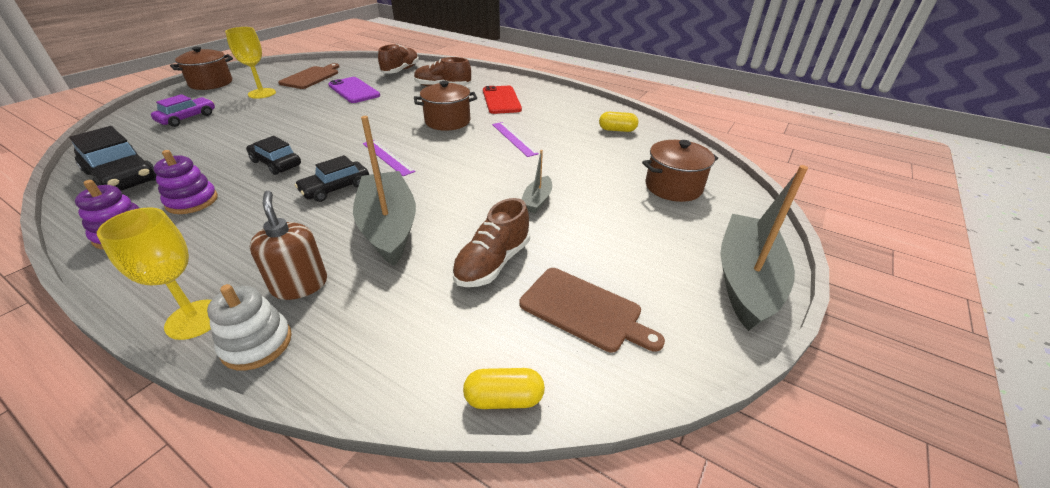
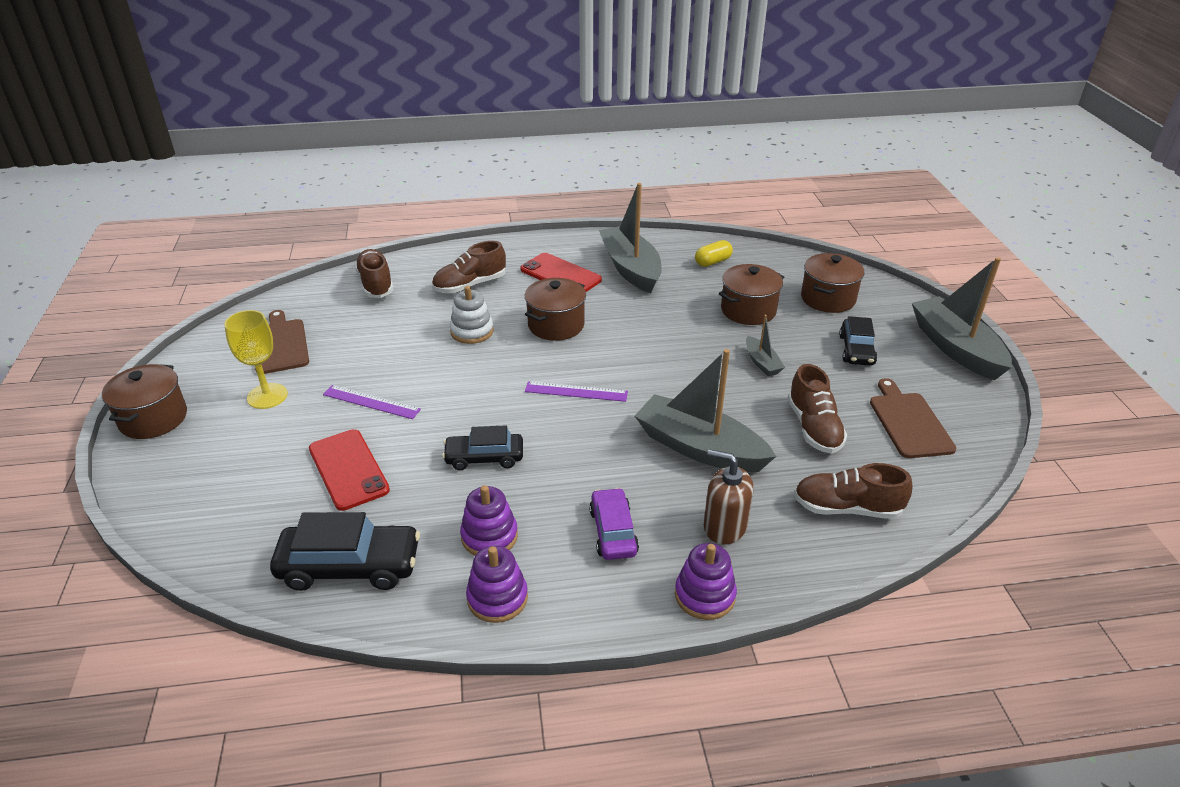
camera: 40 degrees left, 0 degrees up
yellow goblet [97,207,211,340] -> purple stacking toy [675,543,737,620]
purple car [151,94,215,127] -> purple car moved to [589,488,639,560]
white stacking toy [207,284,292,371] -> white stacking toy moved to [450,286,494,344]
black car [295,155,369,202] -> black car moved to [839,316,877,366]
purple phone [328,77,380,103] -> none
yellow capsule [463,368,545,409] -> none
purple ruler [492,122,539,157] -> purple ruler moved to [323,385,421,419]
brown cutting board [519,268,665,352] -> brown cutting board turned 90 degrees counterclockwise [870,378,956,458]
none -> red phone [309,429,390,511]
none -> grey boat [599,183,662,293]
none -> brown pot [719,264,784,325]
none -> brown shoe [794,463,912,519]

